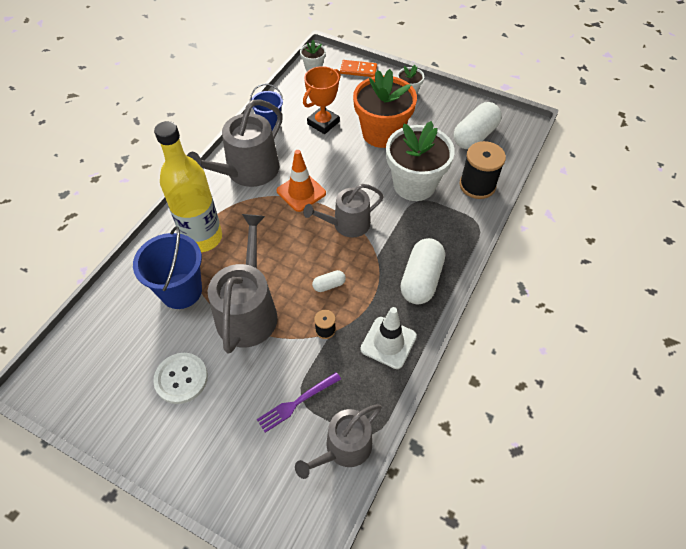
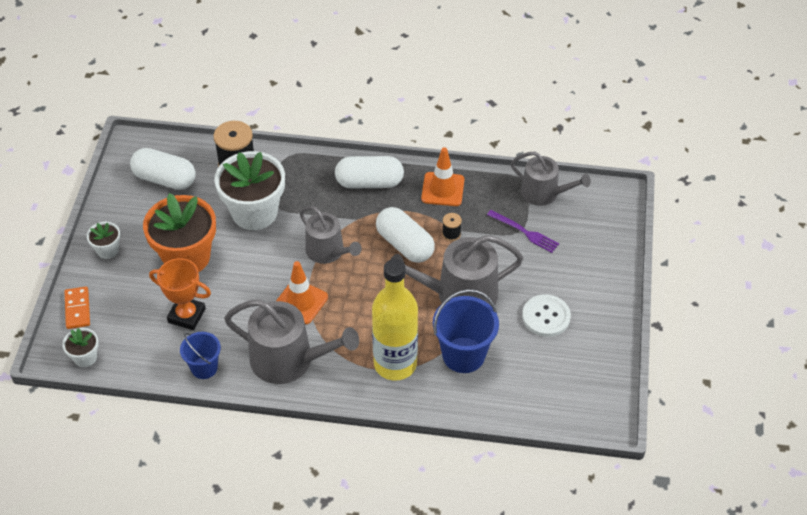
camera: 110 degrees left, 5 degrees down
white capsule [312,270,346,292] -> white capsule [376,207,435,263], size x2.14
white traffic cone [360,307,417,369] -> orange traffic cone [421,147,464,206]

